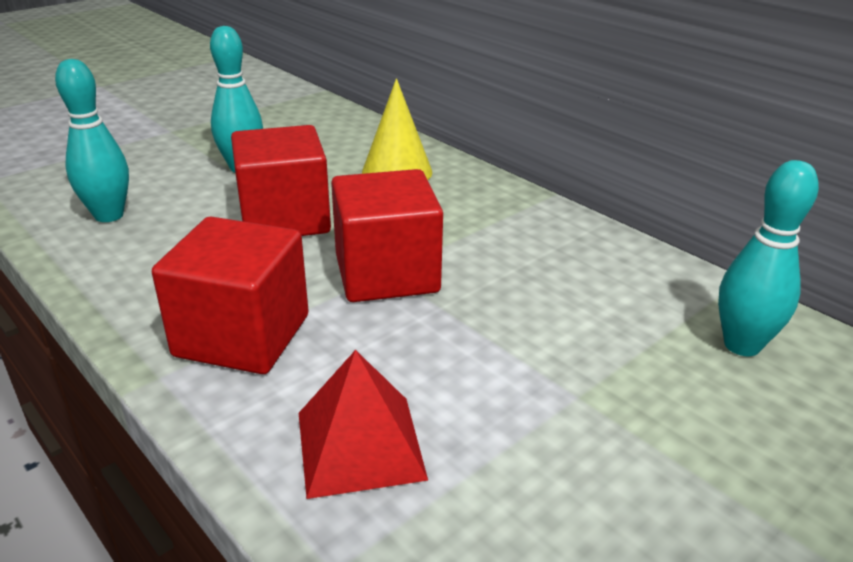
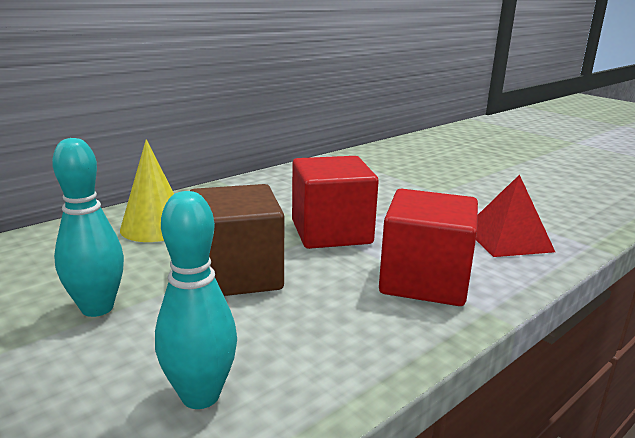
camera: 90 degrees left, 10 degrees down
red cube [231,125,331,236] -> brown cube [190,184,284,296]
turquoise bowling pin [718,160,819,356] -> none

